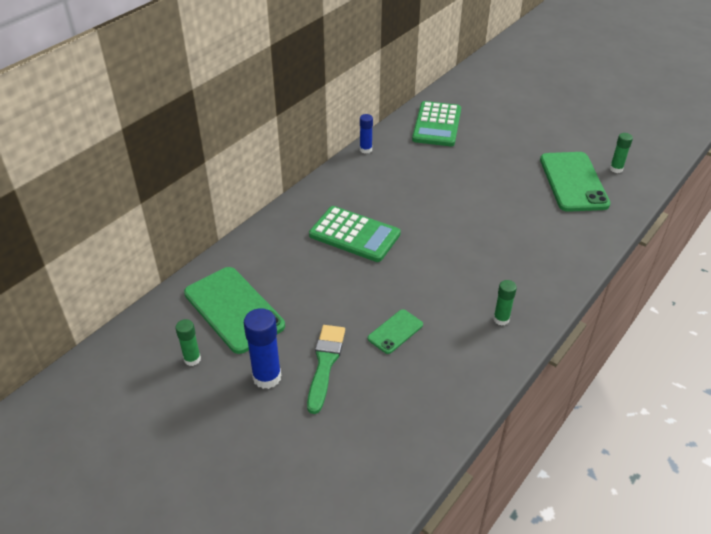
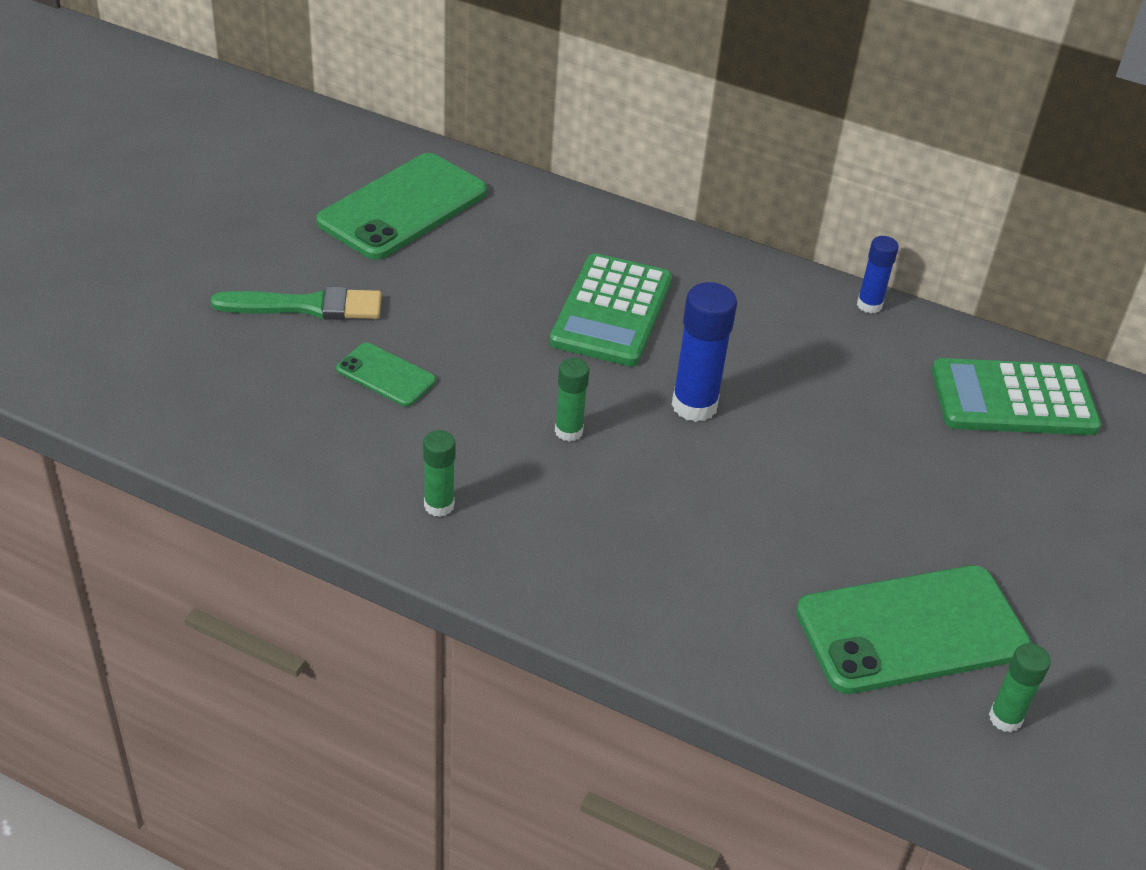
camera: 75 degrees right, 0 degrees up
green glue stick [175,319,201,366] -> green glue stick moved to [555,358,589,442]
blue glue stick [244,308,281,389] -> blue glue stick moved to [672,282,737,422]

